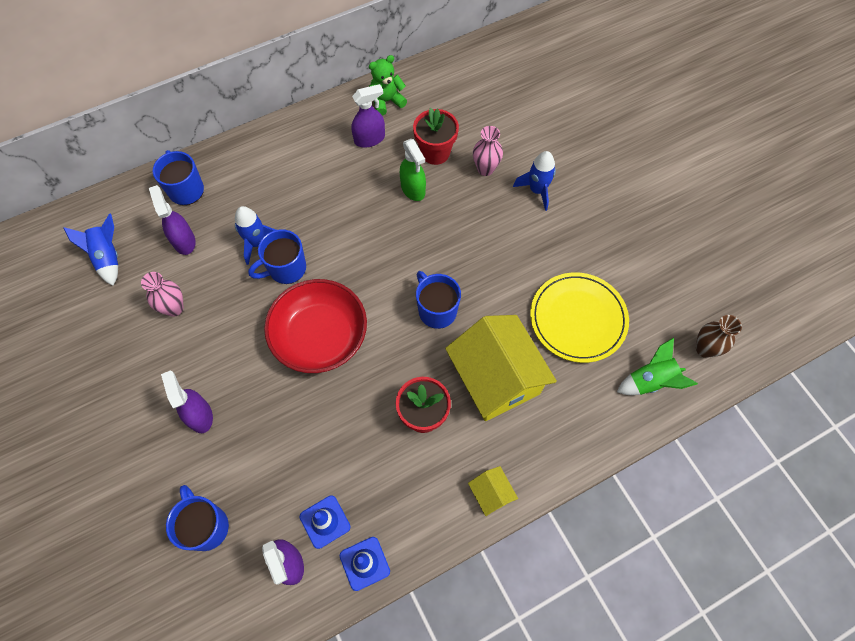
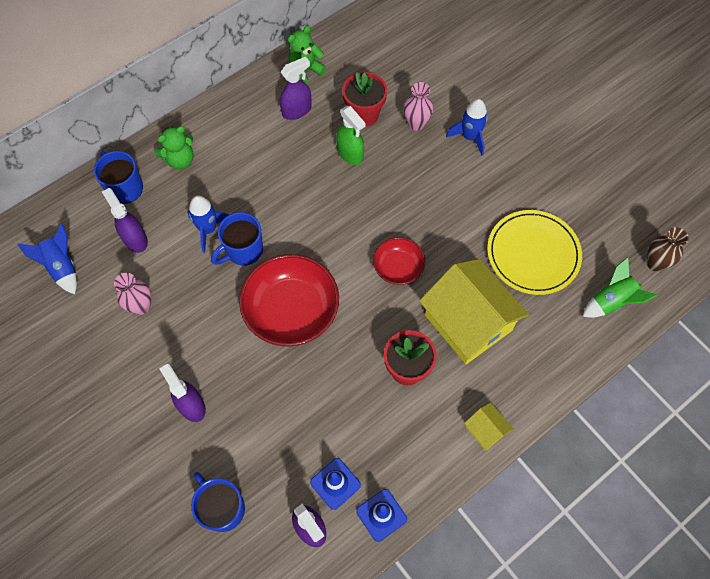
camera: 10 degrees left, 0 degrees up
blue mug [416,271,461,329] -> red bowl [373,237,425,285]
none -> green teddy bear [154,126,194,169]

